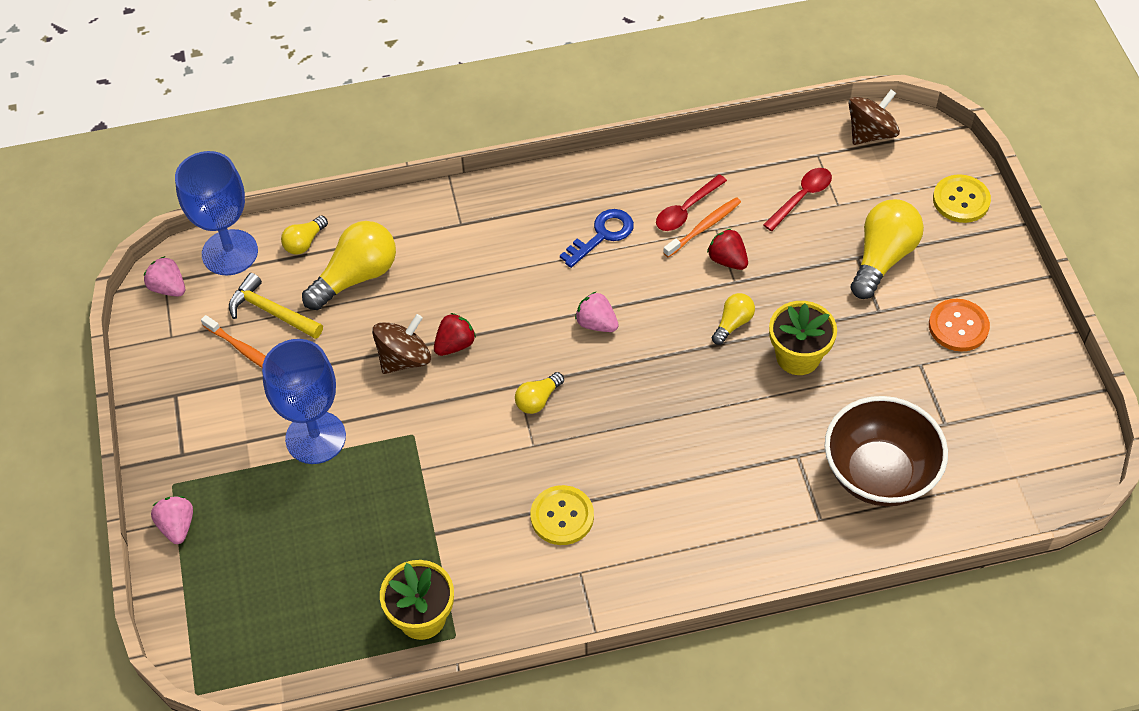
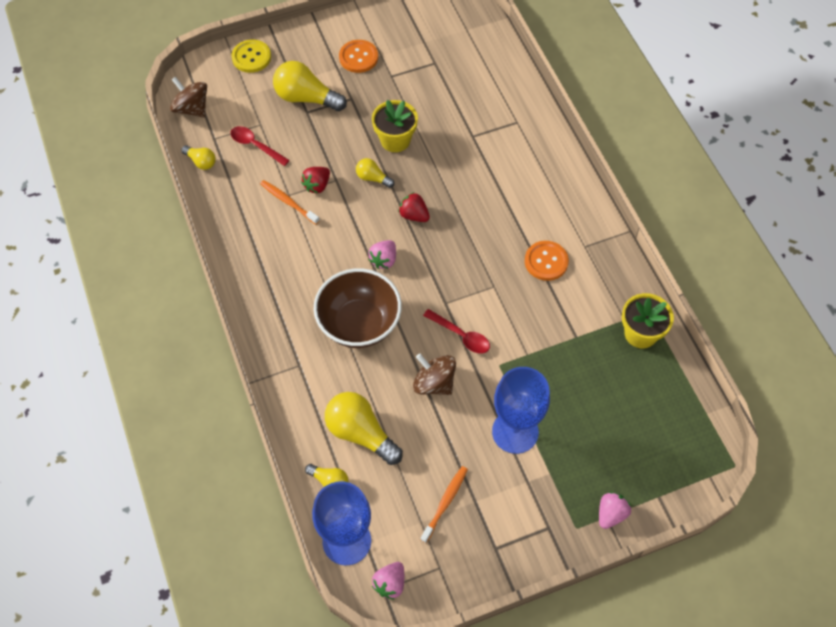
camera: 100 degrees left, 5 degrees up
pink strawberry [151,496,193,544] -> pink strawberry turned 150 degrees clockwise [599,492,631,529]
yellow hammer [229,273,323,339] -> none
red strawberry [434,313,476,356] -> red strawberry moved to [399,192,430,222]
yellow light bulb [515,372,564,414] -> yellow light bulb moved to [181,145,216,170]
yellow button [530,485,594,545] -> orange button [525,241,569,281]
blue key [560,209,634,268] -> none
red spoon [656,174,727,231] -> red spoon moved to [423,309,490,354]
brown bowl [825,396,948,506] -> brown bowl moved to [314,268,402,348]

